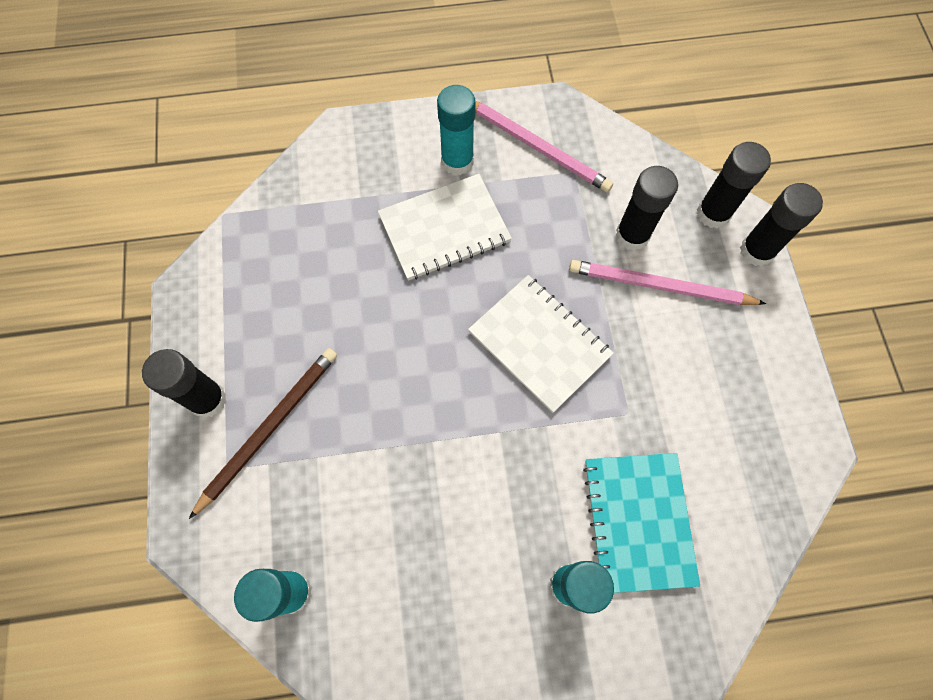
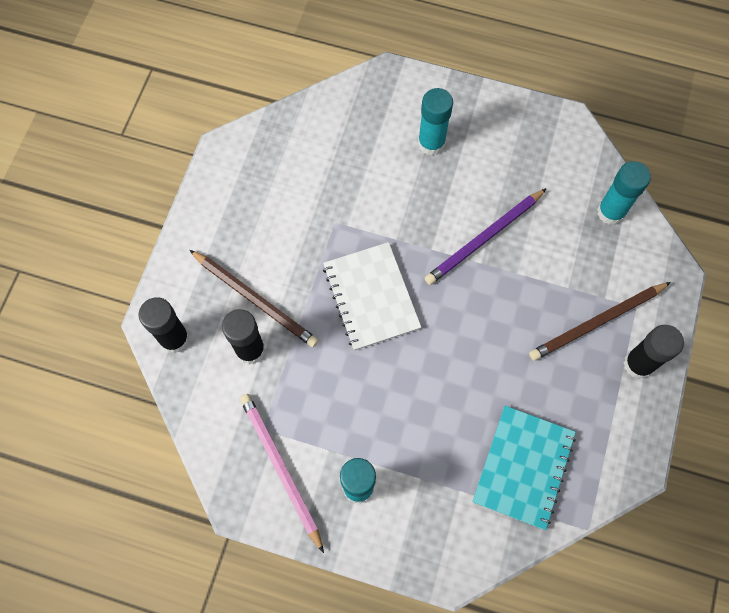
camera: 155 degrees left, 0 degrees up
white notebook [378,174,512,281] -> none
pink pencil [569,260,766,305] -> brown pencil [190,250,319,347]
turquoise notebook [583,453,700,593] -> turquoise notebook moved to [472,406,576,530]
black glue stick [740,183,823,266] -> none
none -> purple pencil [425,188,547,285]

